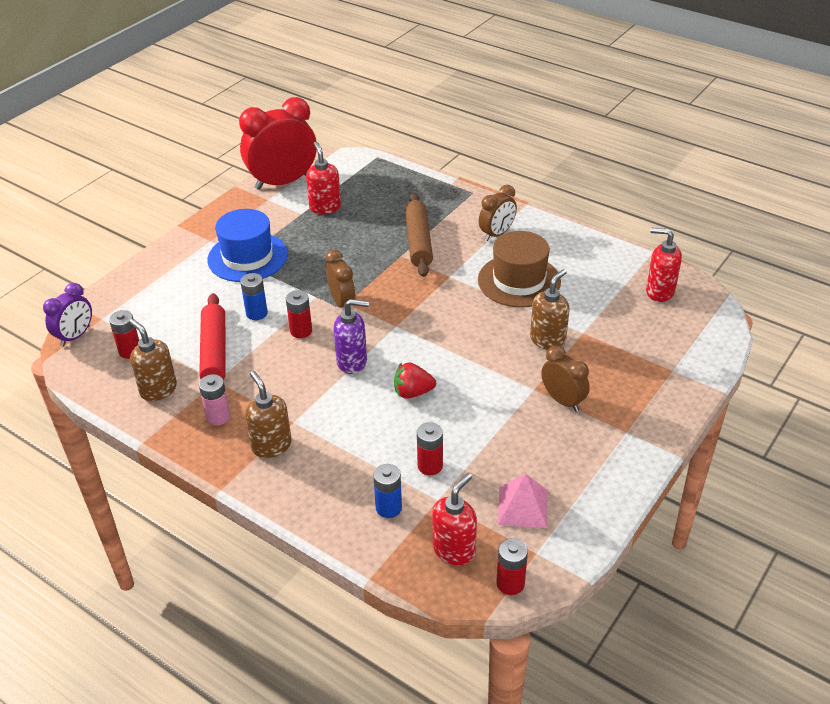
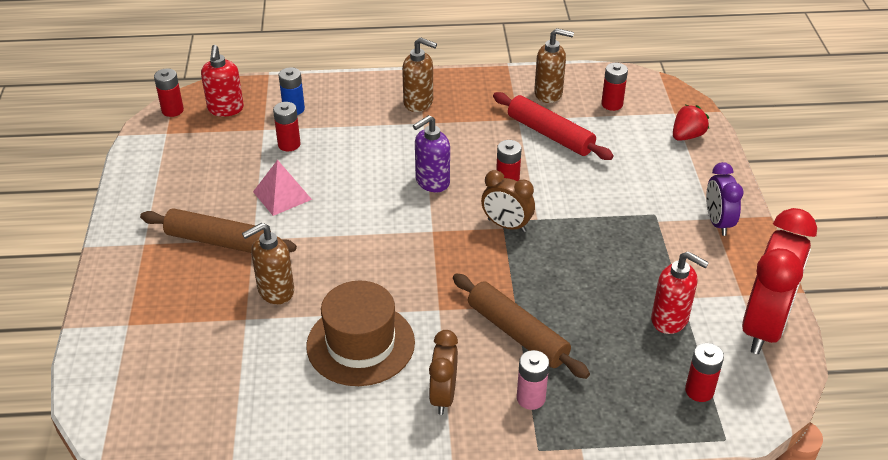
camera: 140 degrees right, 0 degrees up
purple clock [43,283,92,347] -> purple clock moved to [706,162,743,236]
pink battery [199,374,230,425] -> pink battery moved to [517,350,549,410]
blue hat [207,209,288,282] -> none
blue battery [240,273,268,320] -> none
red strawberry [394,363,436,399] -> red strawberry moved to [673,105,709,141]
pink pyramid [498,474,547,528] -> pink pyramid moved to [253,160,312,216]
brown soap dispenser [530,269,570,350] -> brown soap dispenser turned 60 degrees clockwise [242,223,294,304]
brown clock [541,346,590,411] -> brown rolling pin [140,208,297,253]
red soap dispenser [646,228,682,302] -> none
none -> red battery [685,343,724,402]

